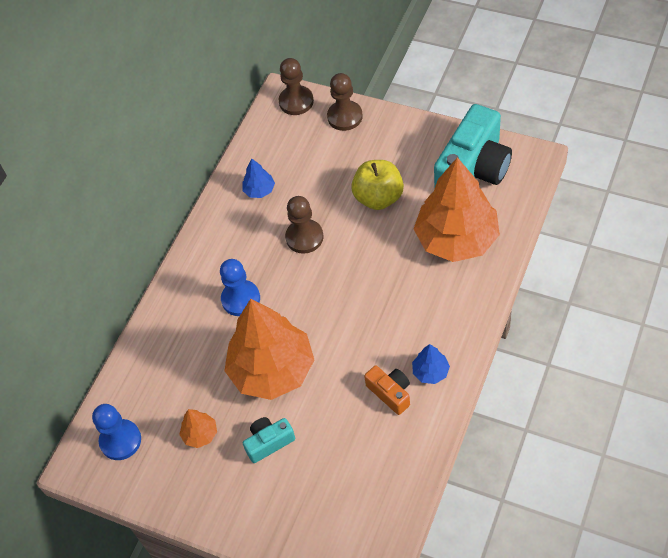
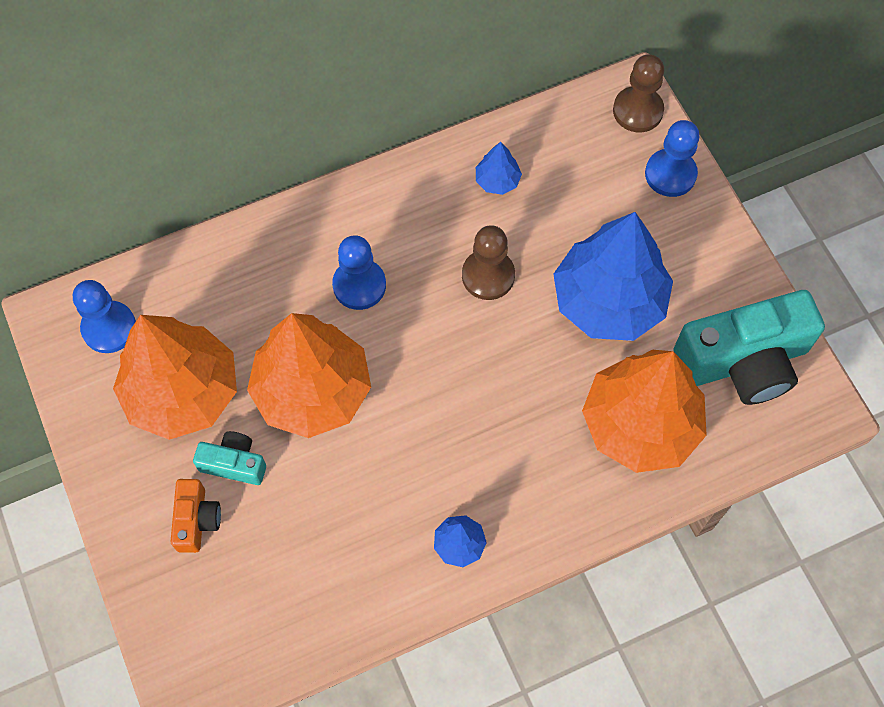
camera: 35 degrees right, 10 degrees up
orange tree [179,409,217,448] -> orange tree [113,315,237,440], size x2.41
brown pawn [327,73,363,131] -> blue pawn [645,120,699,197]
yellow apple [351,160,404,210] -> blue tree [553,212,673,341]
orange camera [364,365,410,415] -> orange camera moved to [170,479,221,553]

